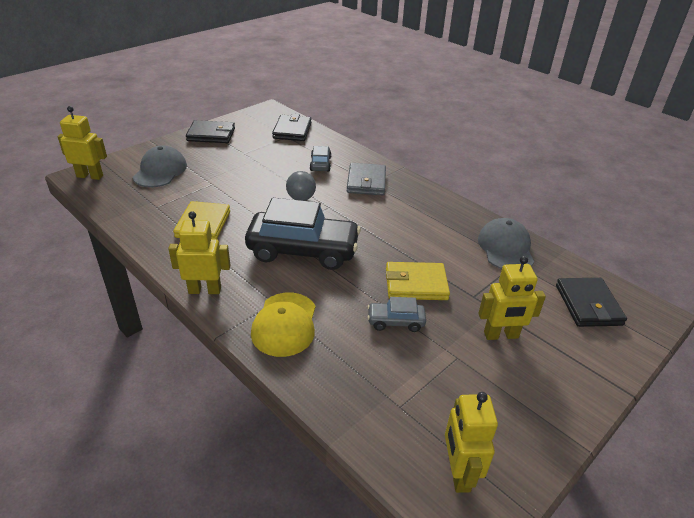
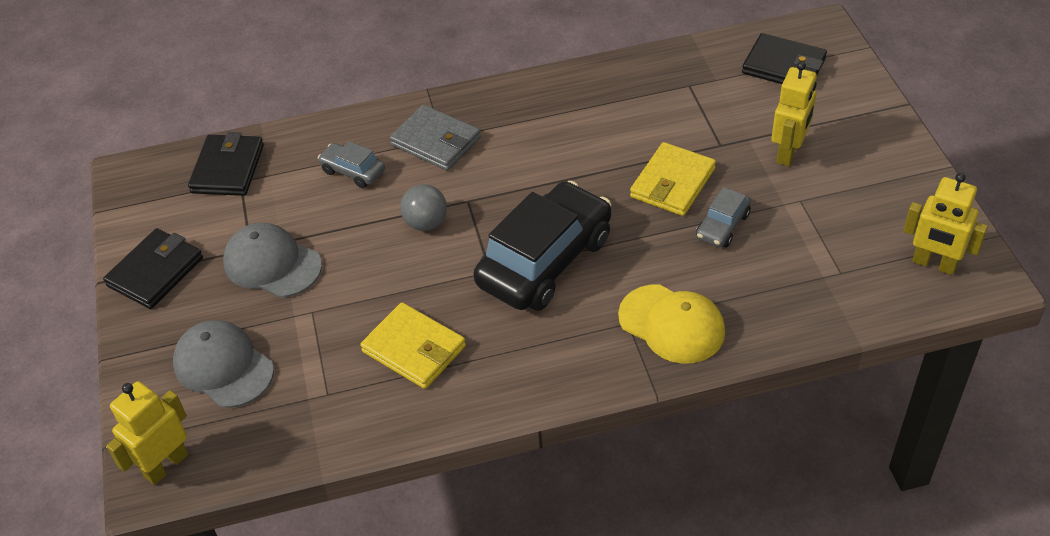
camera: 55 degrees left, 10 degrees up
yellow robot [168,211,230,294] -> none
black wallet [272,114,311,141] -> black wallet turned 60 degrees clockwise [188,132,264,196]
grey cap [478,218,534,269] -> grey cap moved to [223,222,322,298]

